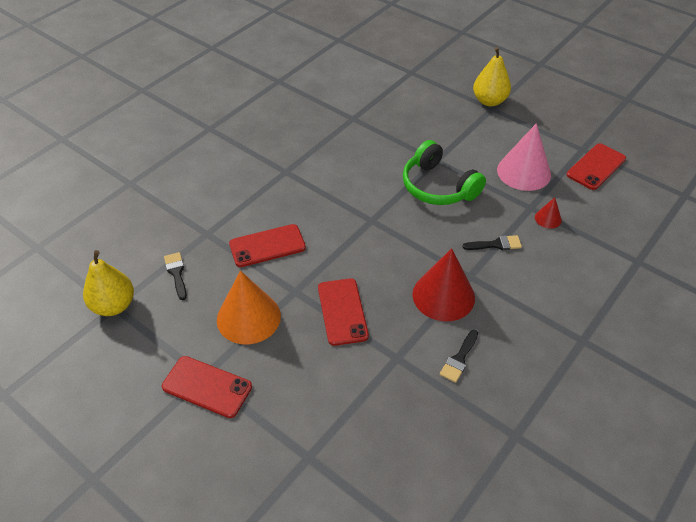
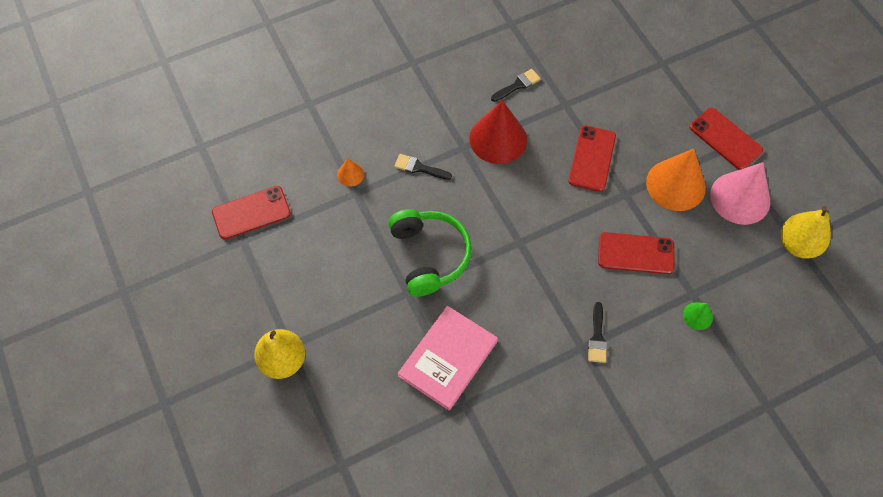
camera: 155 degrees left, 15 degrees up
black brush [164,252,187,300] -> black brush moved to [588,302,607,363]
pink cone [497,123,551,191] -> pink cone moved to [710,162,770,225]
red cone [535,197,562,229] -> orange cone [337,158,364,187]
none -> pink book [398,306,498,410]
none -> green cone [683,302,713,330]

